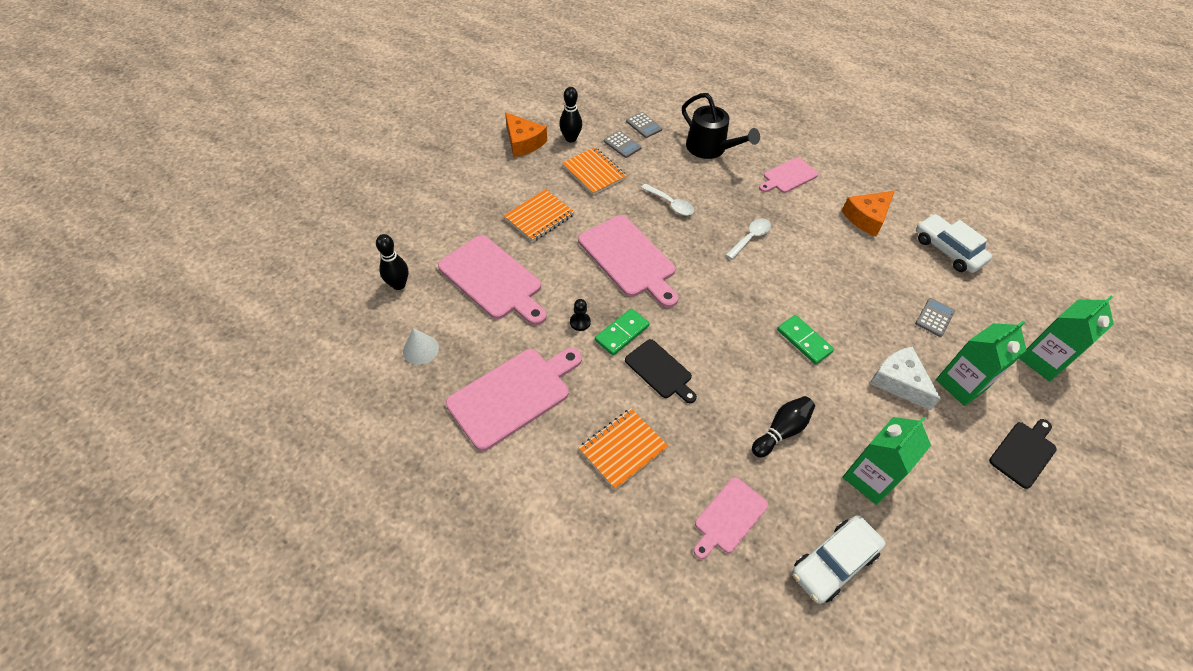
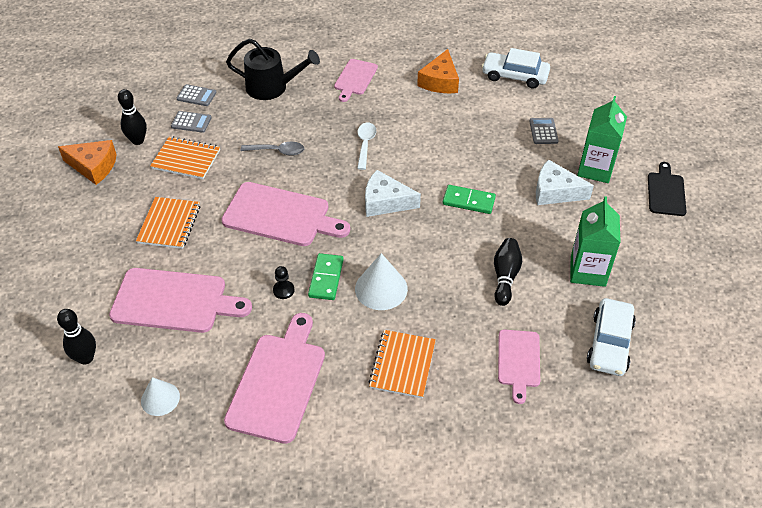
camera: 35 degrees left, 5 degrees down
black cutting board [625,339,697,403] -> white cone [355,253,408,310]
white spoon [641,184,694,216] -> grey spoon [241,142,304,156]
green carton [1019,296,1114,382] -> none
none -> white cheese [365,170,421,217]

